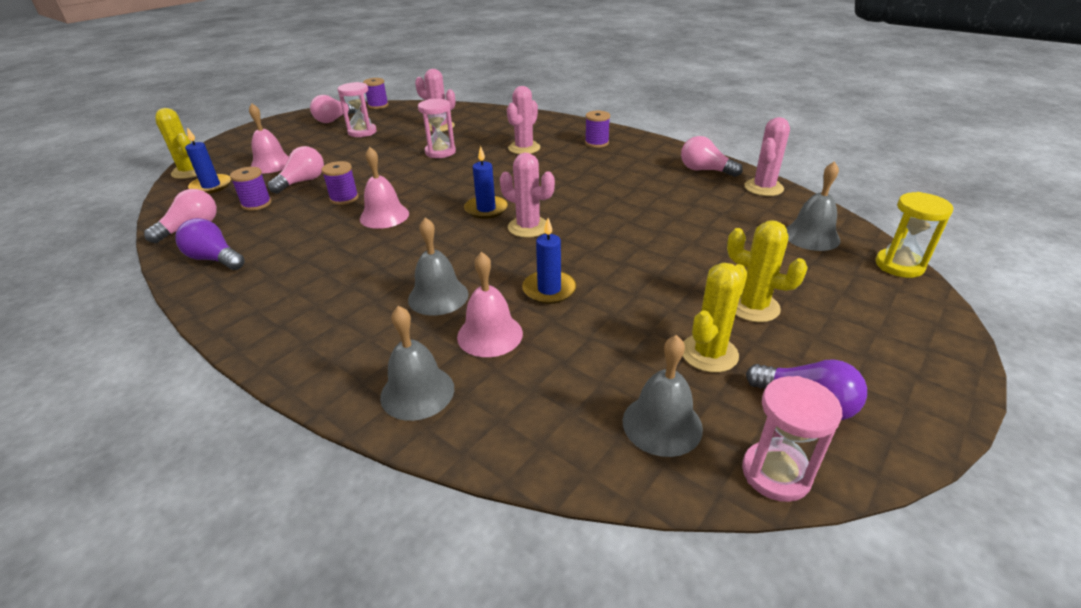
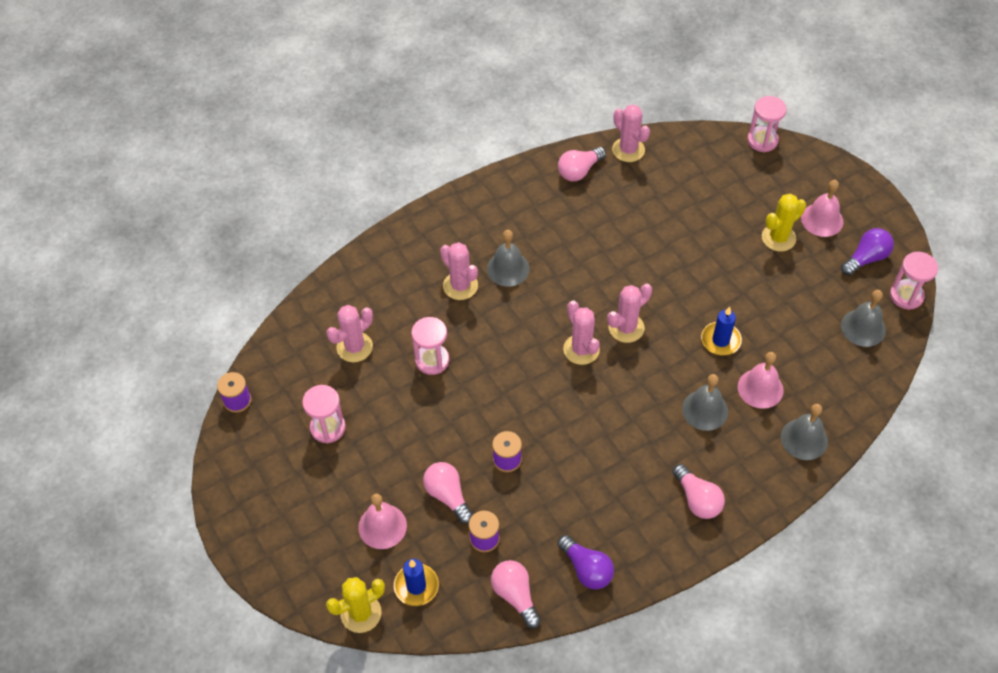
camera: 70 degrees left, 20 degrees up
purple light bulb [175,218,245,270] -> purple light bulb turned 90 degrees counterclockwise [558,535,614,590]
pink light bulb [310,95,356,123] -> pink light bulb moved to [673,464,725,519]
pink bell [360,147,409,229] -> pink bell moved to [801,180,843,237]
blue candle [464,146,508,219] -> pink cactus [563,301,600,365]
purple spool [585,111,610,148] -> none
yellow cactus [683,263,747,373] -> none
grey bell [786,161,840,251] -> grey bell moved to [487,230,530,287]
yellow hourglass [875,192,953,278] -> pink hourglass [747,96,787,152]

